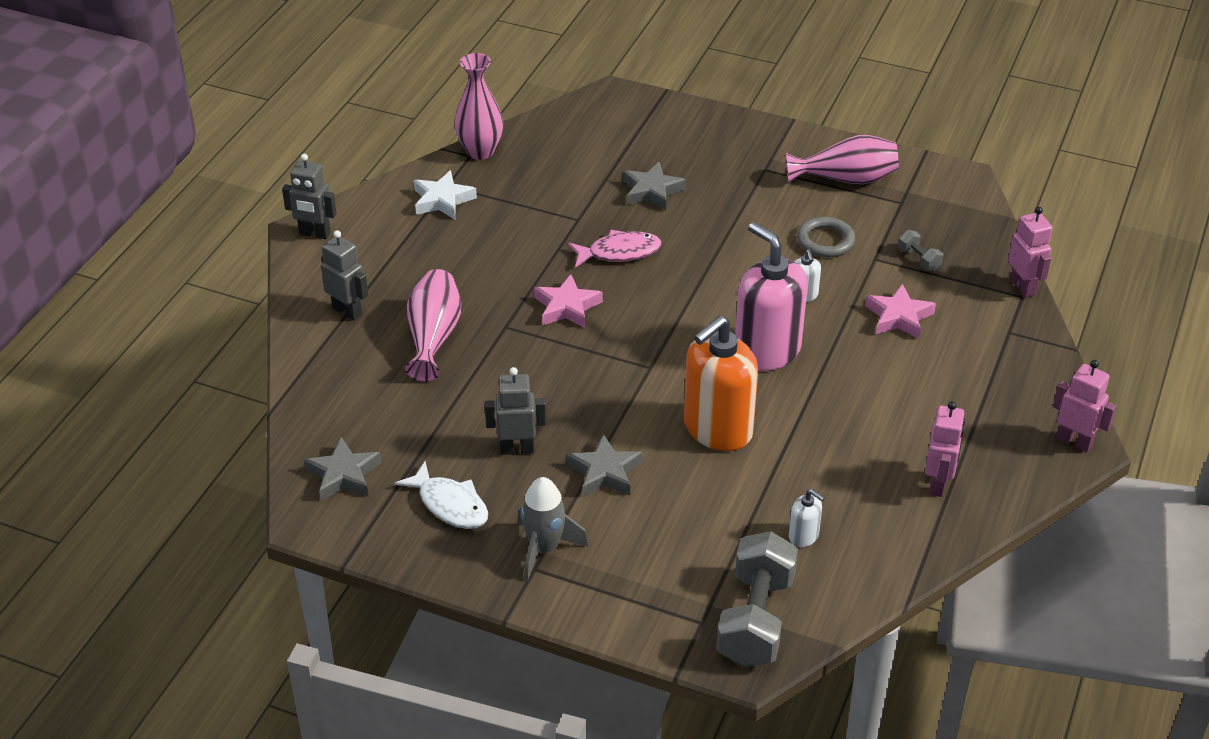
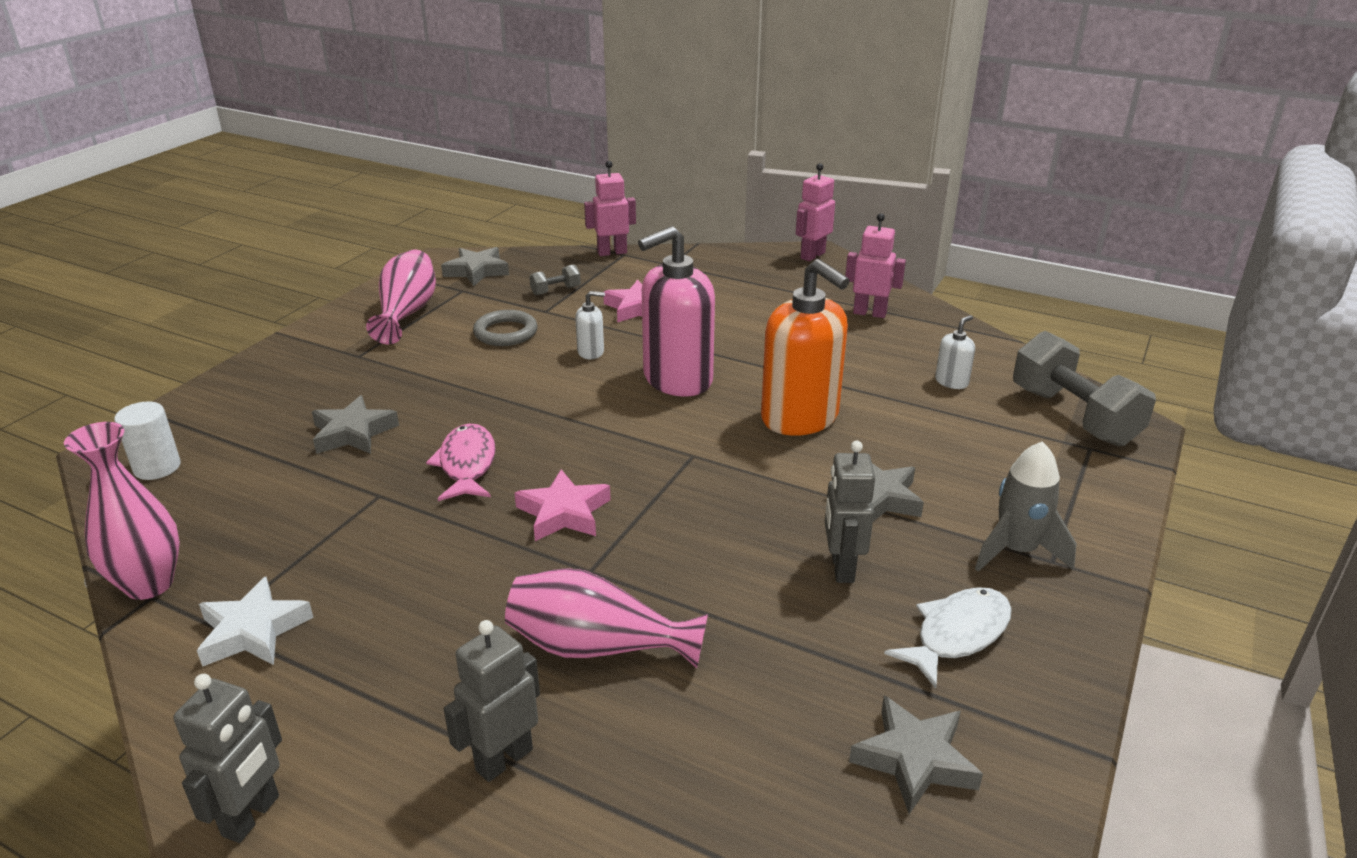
camera: 85 degrees left, 10 degrees down
grey dumbbell [717,531,798,667] -> grey dumbbell turned 45 degrees clockwise [1013,331,1156,447]
none -> white cylinder [114,401,181,480]
none -> grey star [441,247,509,286]

